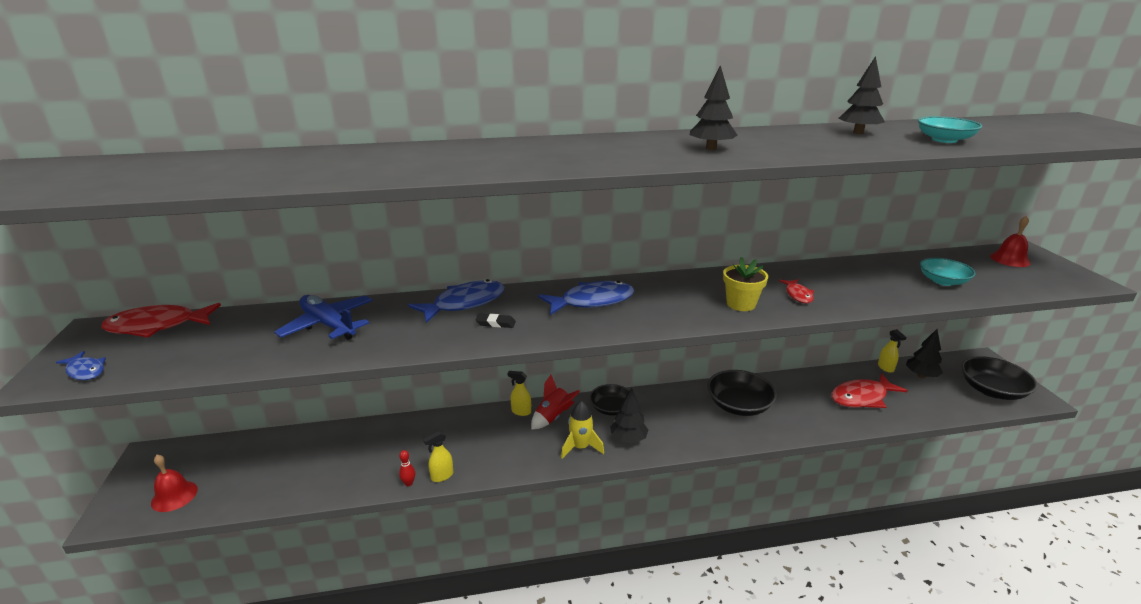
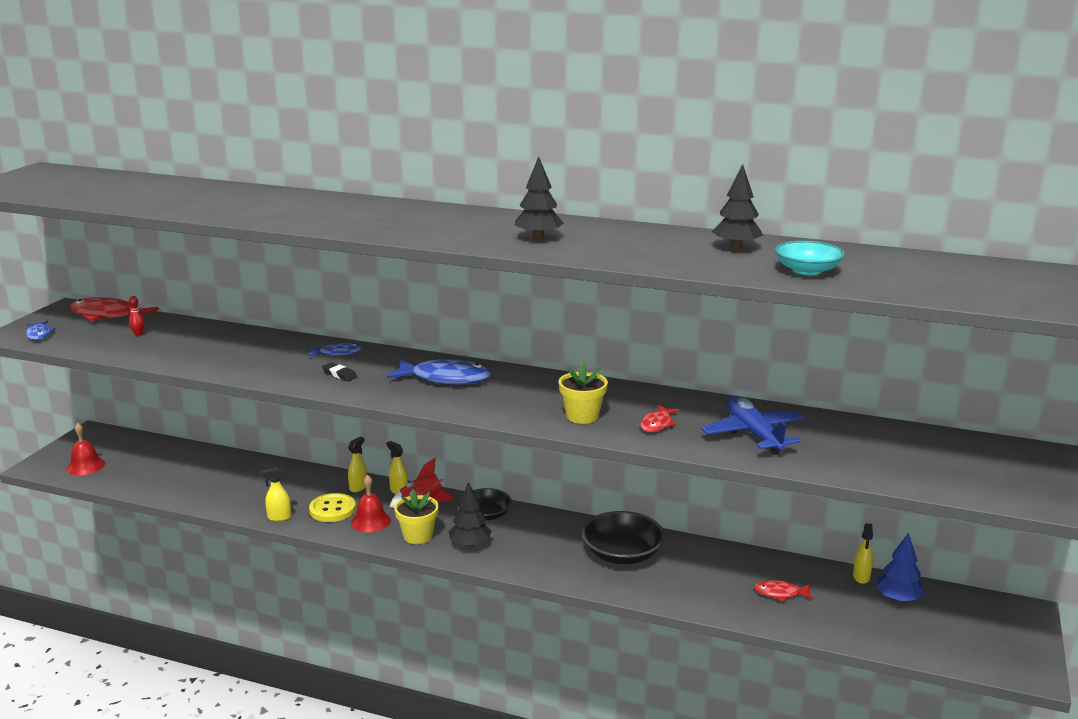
camera: 30 degrees right, 5 degrees down
blue plane [274,295,373,340] -> blue plane moved to [701,396,805,455]
red bowling pin [399,450,415,486] -> red bowling pin moved to [129,296,145,336]
blue fish [408,279,505,323] -> blue fish [308,343,361,357], size x0.54
yellow rocket [561,401,604,459] -> yellow flower pot [394,489,439,544]
red fish [831,373,908,408] -> red fish [754,580,814,602], size x0.54
black tree [906,329,943,378] -> blue tree [876,533,925,602]
turquoise bowl [920,258,975,286] -> none
black bowl [961,356,1038,400] -> none
red bell [990,216,1031,267] -> red bell moved to [351,475,391,532]
none -> yellow button [309,493,356,522]
none -> yellow spray bottle [348,437,367,492]

